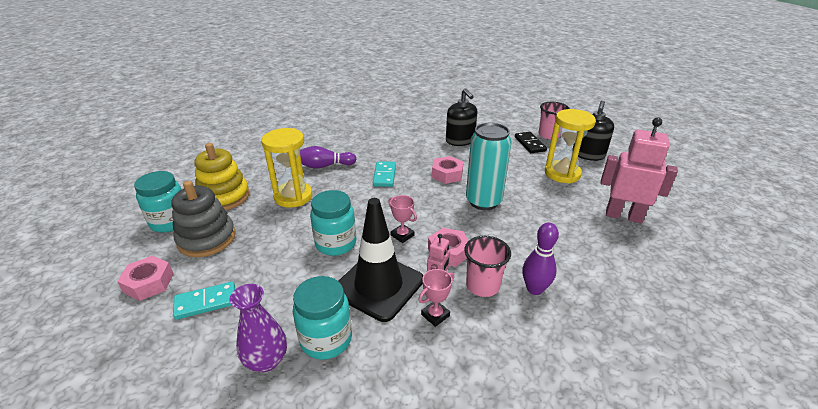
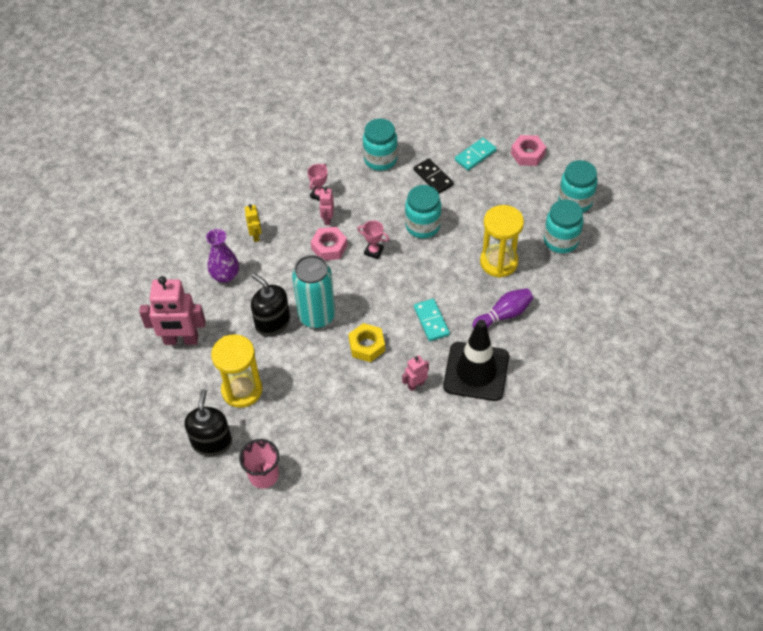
camera: 160 degrees right, 20 degrees up
grey stacking toy [171,181,236,257] -> none
yellow stacking toy [195,143,250,210] -> turquoise jar [544,199,584,253]
purple vase [229,284,287,372] -> purple vase moved to [206,229,239,283]
black traffic cone [339,198,423,322] -> black traffic cone moved to [443,320,509,401]
pink nut [432,156,464,184] -> yellow nut [348,323,385,362]
black soap dispenser [446,88,478,146] -> black soap dispenser moved to [251,273,290,337]
pink cup [464,236,511,297] -> none
black domino [515,132,547,153] -> black domino moved to [414,158,454,194]
purple bowling pin [522,223,559,295] -> yellow robot [245,204,262,242]
none -> pink robot [402,355,429,391]

